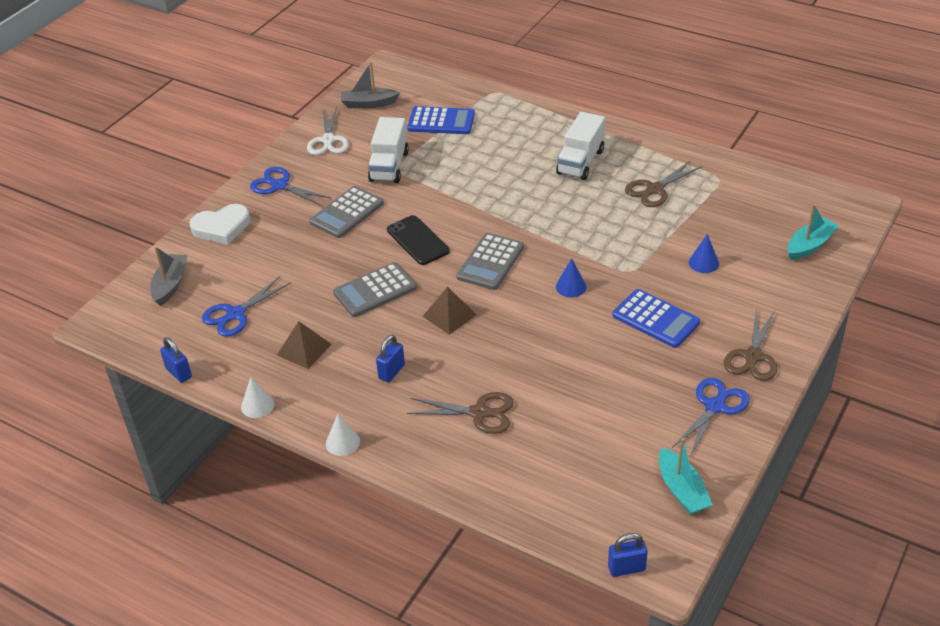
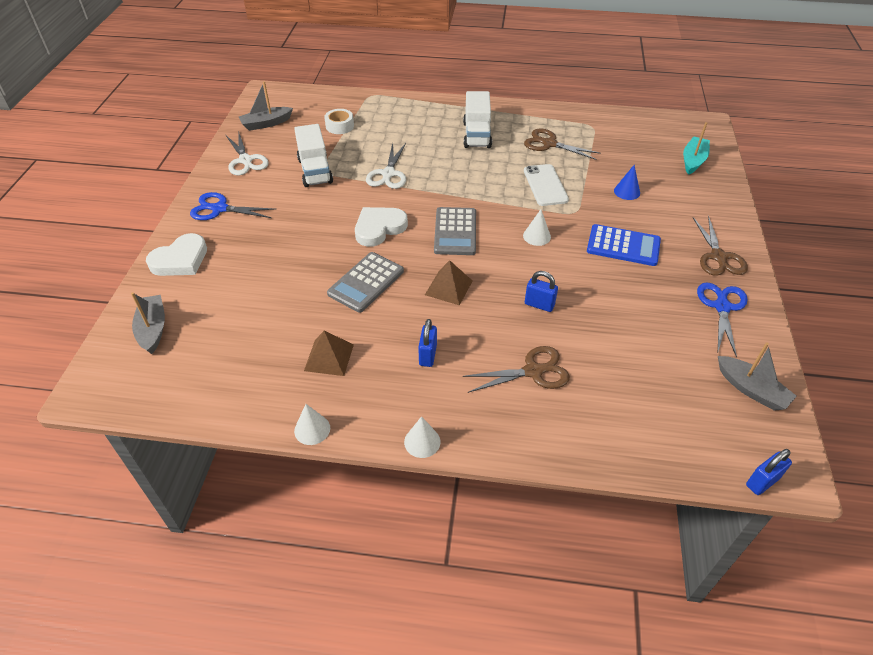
camera: 25 degrees left, 5 degrees up
blue padlock [160,337,192,383] -> blue padlock moved to [525,271,558,312]
blue scissors [202,276,291,337] -> none
grey calculator [309,186,384,238] -> none
black phone [387,215,450,265] -> white heart [355,207,408,247]
blue calculator [407,106,475,134] -> white tape [324,109,354,134]
blue cone [556,258,586,297] -> white cone [523,209,551,246]
brown scissors [625,160,702,207] -> brown scissors turned 90 degrees clockwise [524,128,601,160]
turquoise boat [659,438,713,515] -> grey boat [718,342,797,411]
none -> white scissors [366,143,406,189]
none -> white phone [524,164,569,206]

